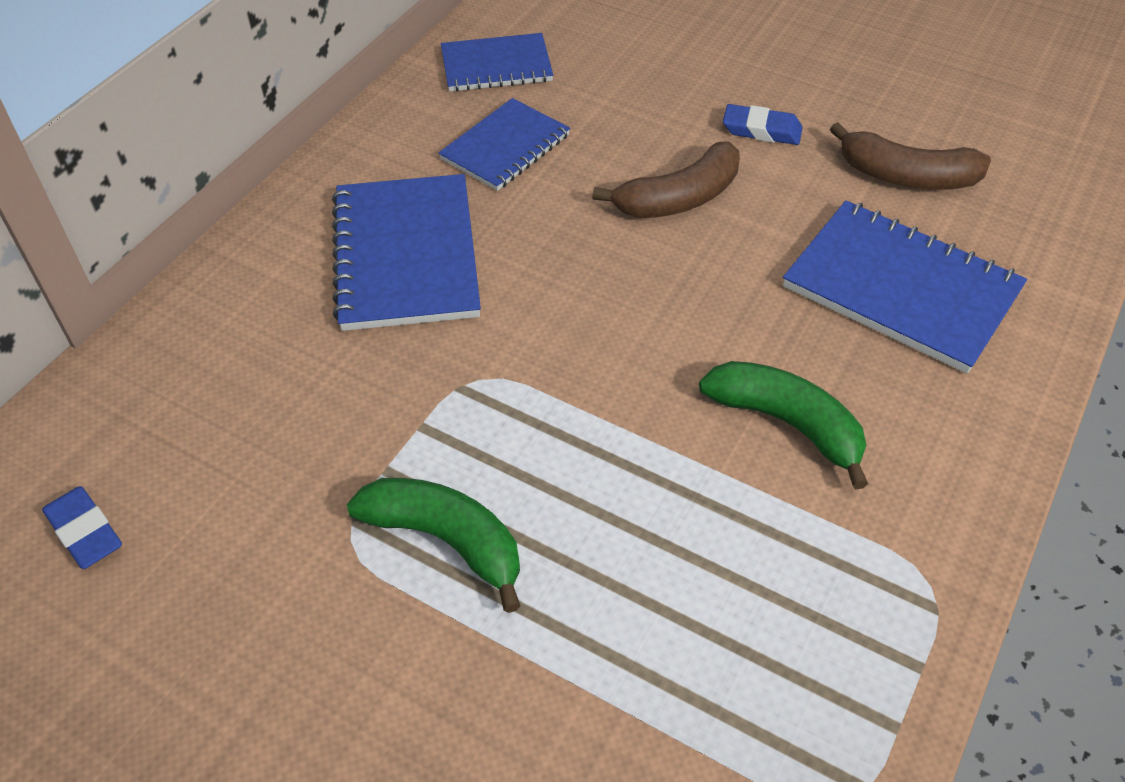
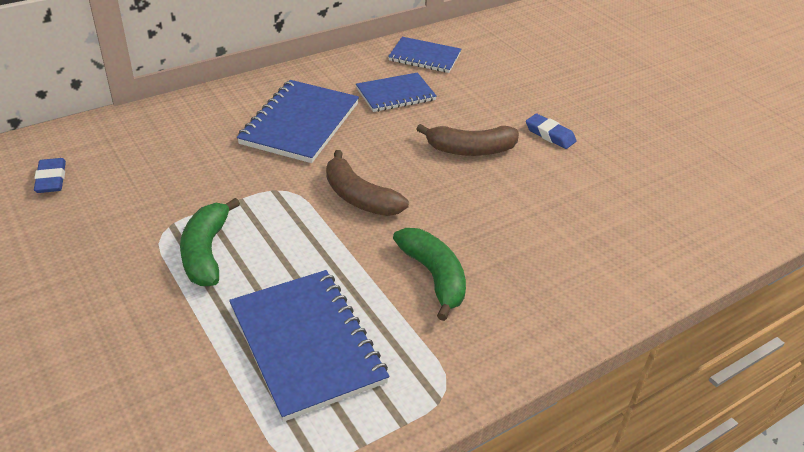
camera: 25 degrees right, 10 degrees down
green banana [347,478,520,613] -> green banana turned 150 degrees counterclockwise [180,198,240,286]
blue notebook [783,200,1027,374] -> blue notebook moved to [229,270,389,422]
brown banana [830,122,991,190] -> brown banana moved to [326,150,409,216]

